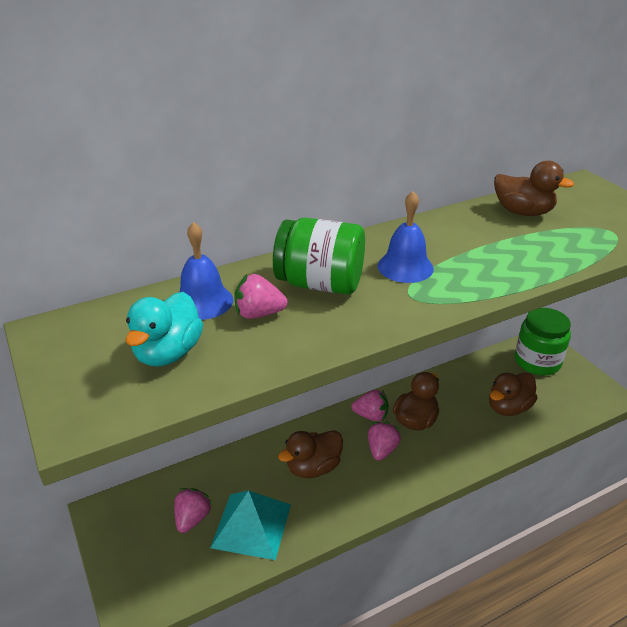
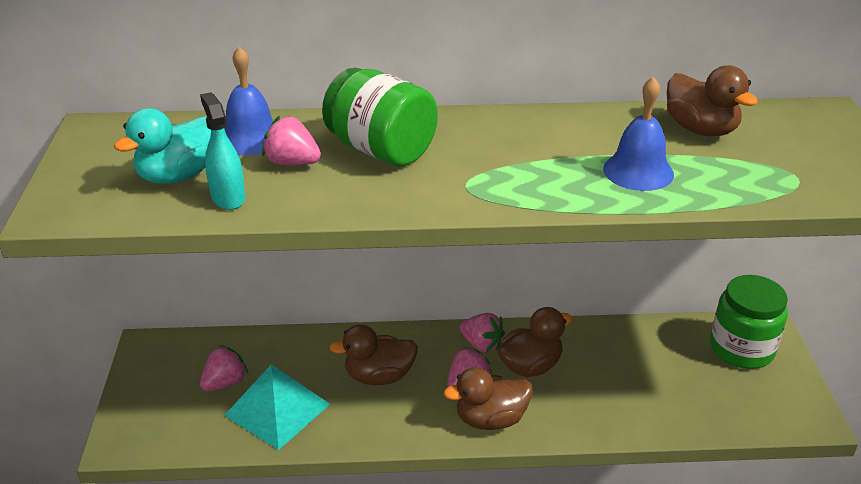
camera: 25 degrees right, 0 degrees up
blue bell [377,191,434,283] -> blue bell moved to [603,77,674,191]
brown duck [489,372,538,416] -> brown duck moved to [443,367,533,430]
none -> turquoise spray bottle [200,92,246,210]

